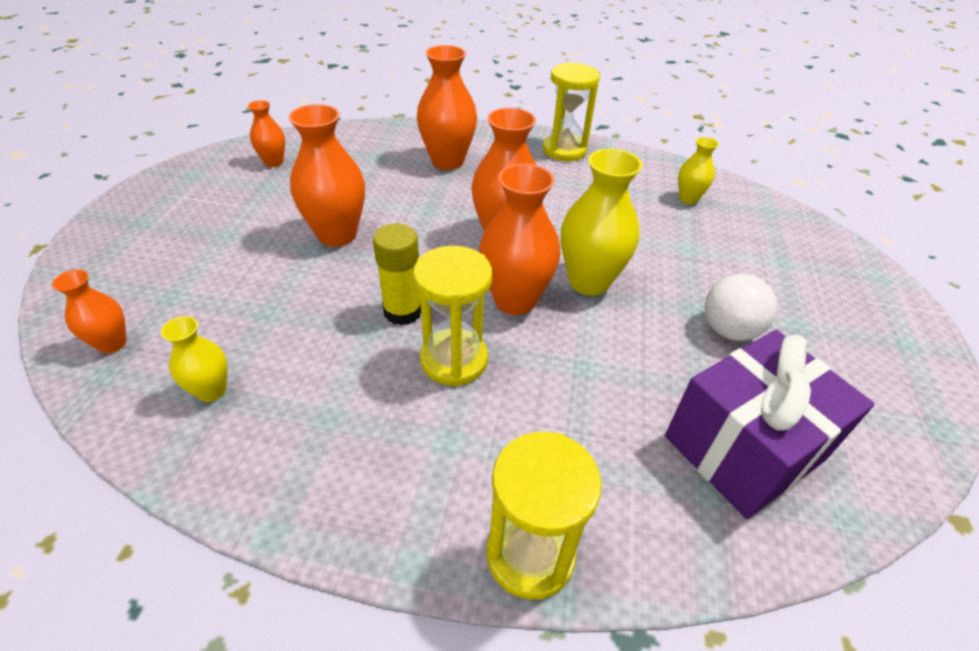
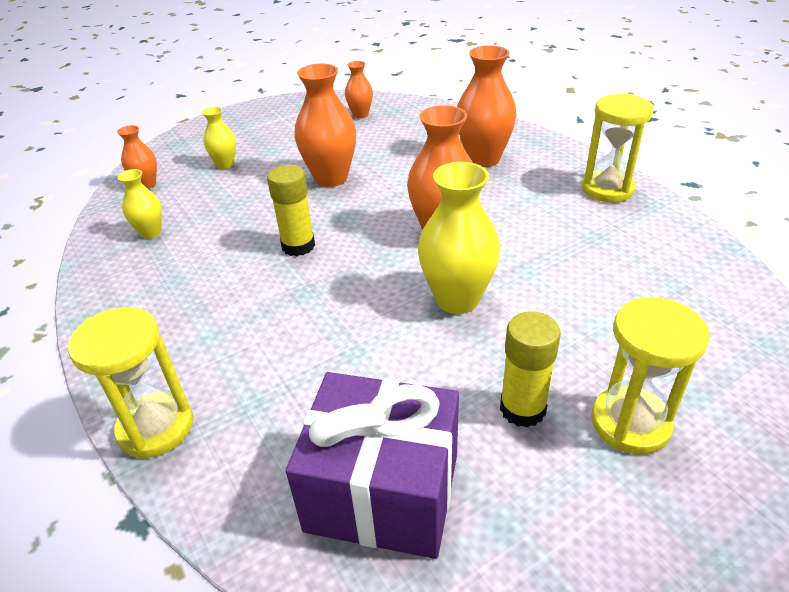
camera: 50 degrees right, 5 degrees down
yellow hourglass [413,246,492,386] -> yellow hourglass moved to [591,297,710,454]
orange vase [479,164,560,315] -> none
yellow vase [678,137,719,204] -> yellow vase moved to [202,107,236,169]
white ball [705,274,777,341] -> yellow glue stick [500,311,561,428]

